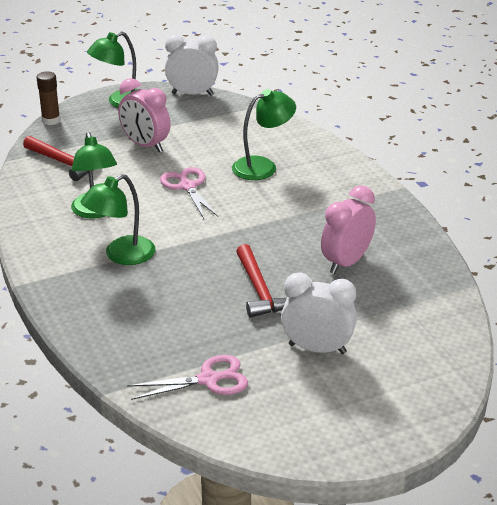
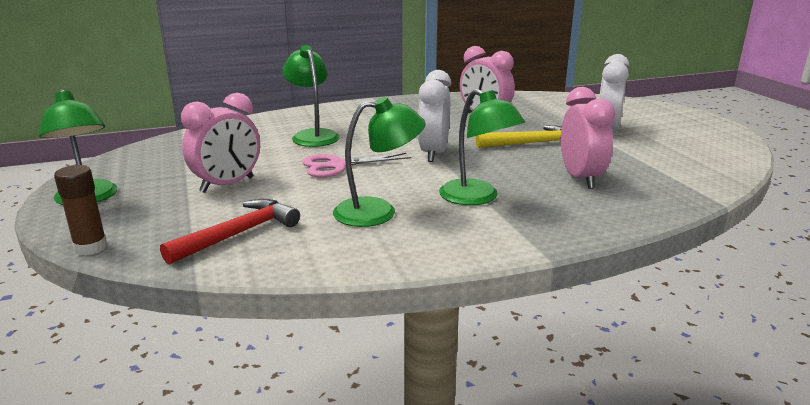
camera: 85 degrees left, 10 degrees down
pink scissors [127,355,248,400] -> none
white clock [165,34,219,96] -> white clock moved to [418,70,451,162]
red hammer [236,244,287,318] -> yellow hammer [475,125,562,148]
none -> pink clock [561,87,615,189]

